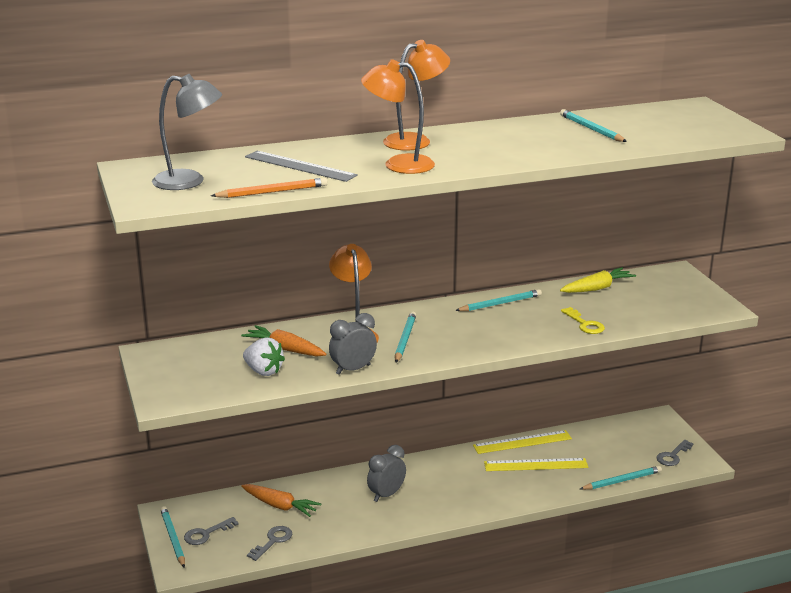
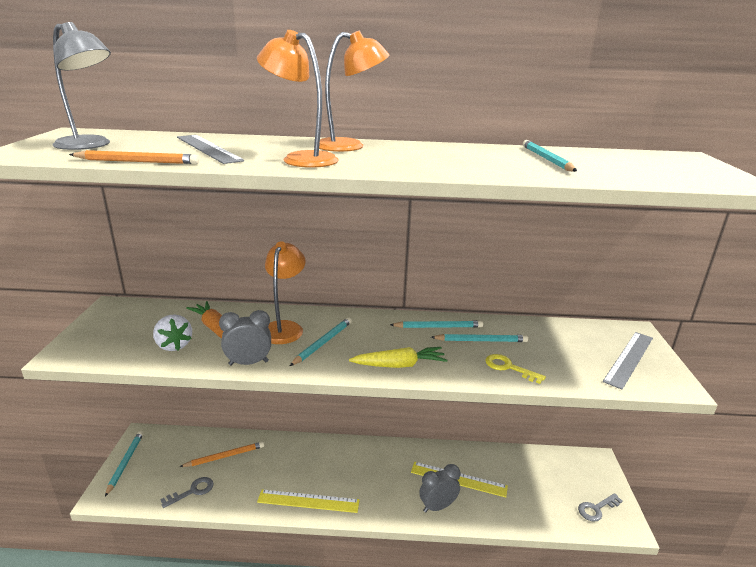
camera: 20 degrees right, 0 degrees up
grey key [184,517,239,545] -> none
orange carrot [241,484,321,517] -> orange pencil [179,441,264,467]
grey clock [367,445,406,502] -> grey clock moved to [419,464,461,512]
yellow ruler [473,430,572,454] -> yellow ruler moved to [257,489,360,513]
yellow carrot [560,267,636,293] -> yellow carrot moved to [349,347,447,368]
yellow key [561,307,605,334] -> yellow key turned 135 degrees clockwise [485,354,546,384]
turquoise pencil [580,466,662,490] -> turquoise pencil moved to [431,334,528,342]
none -> grey ruler [603,332,653,389]

